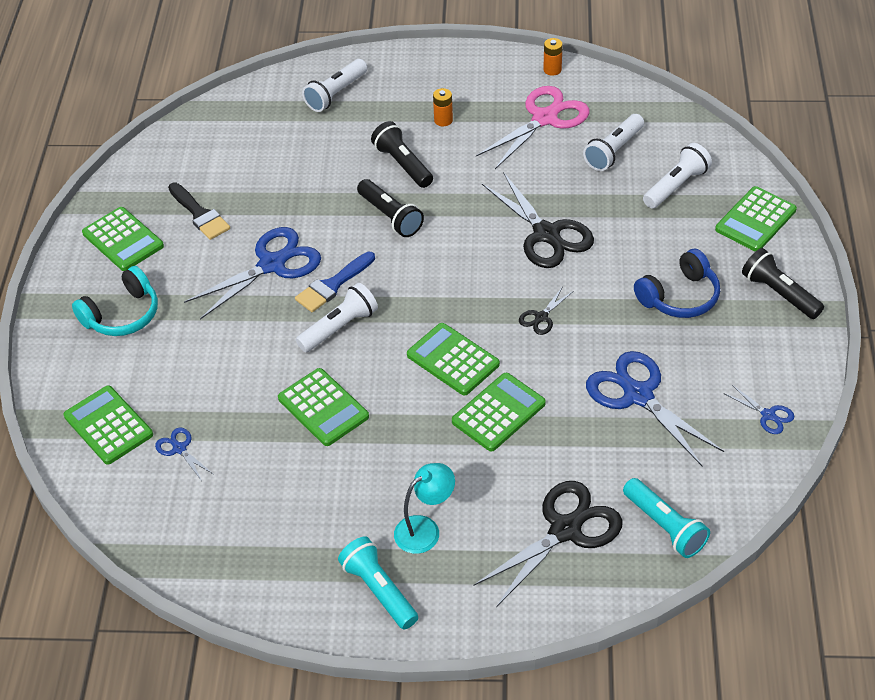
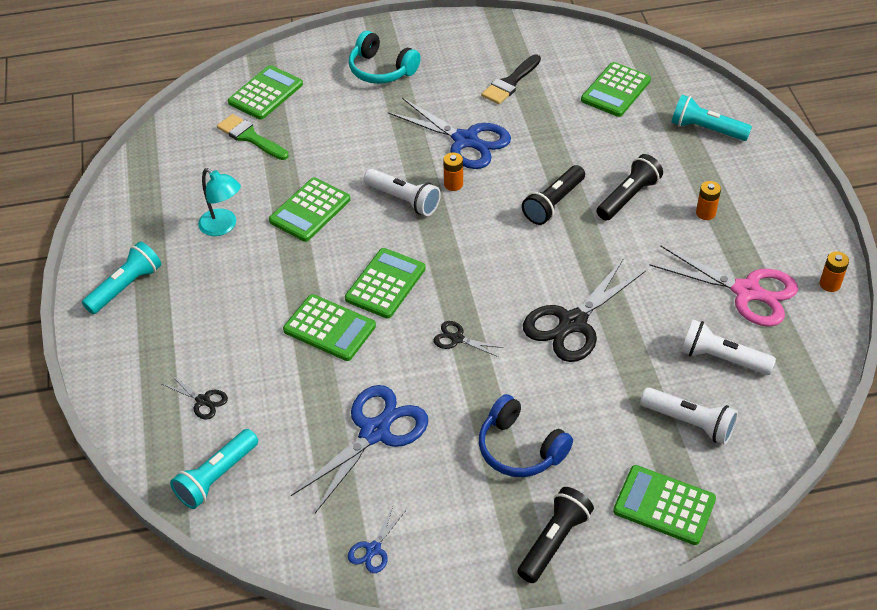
camera: 75 degrees right, 0 degrees up
green calculator [82,207,164,271] -> green calculator moved to [581,62,651,117]
blue scissors [155,427,213,481] -> green brush [217,114,289,160]
blue brush [295,252,375,312] -> orange battery [443,153,463,191]
white flashlight [302,59,367,112] -> turquoise flashlight [672,95,752,141]
turquoise lamp [394,463,455,554] -> turquoise lamp moved to [198,168,241,236]
black scissors [473,481,623,607] -> black scissors [162,374,228,420], size x0.46

